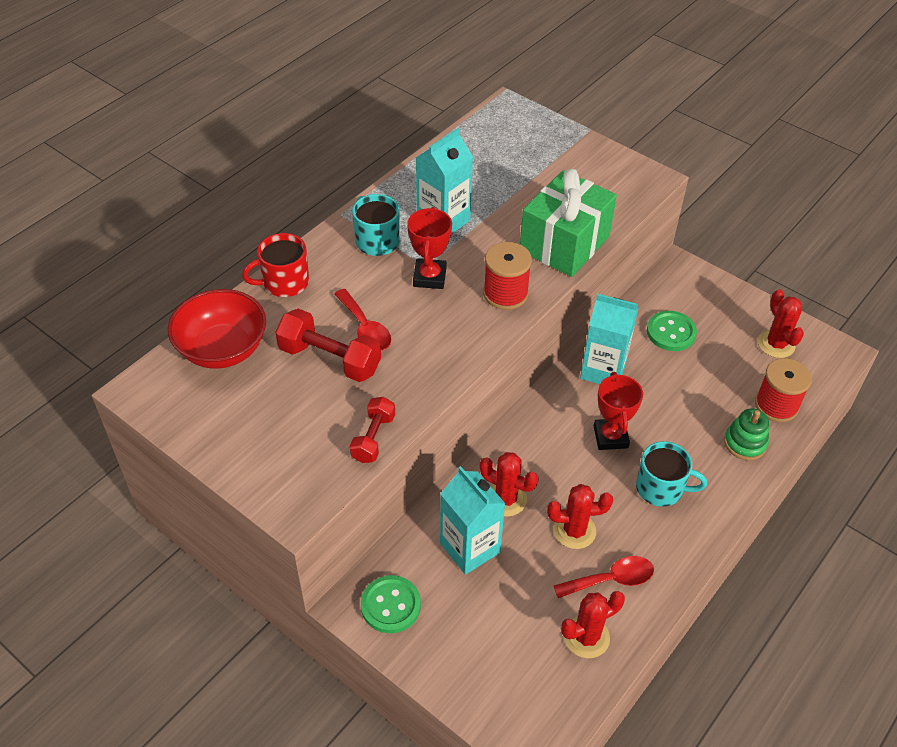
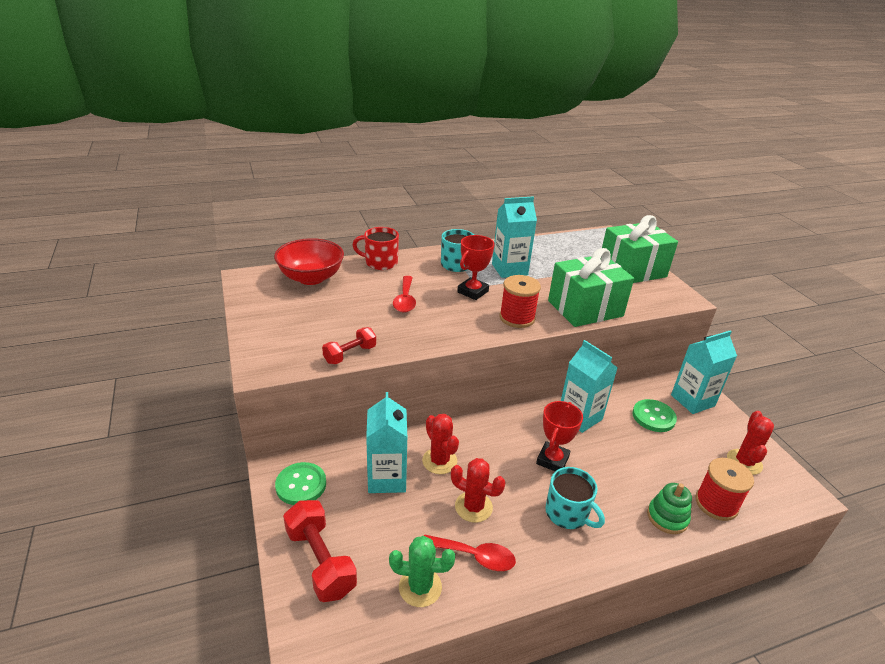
camera: 30 degrees right, 15 degrees down
red dumbbell [275,308,381,382] -> red dumbbell moved to [283,500,357,602]
red cactus [561,591,625,658] -> green cactus [389,536,455,607]
none -> green gift [602,215,678,283]
none -> turquoise carton [671,330,737,414]

